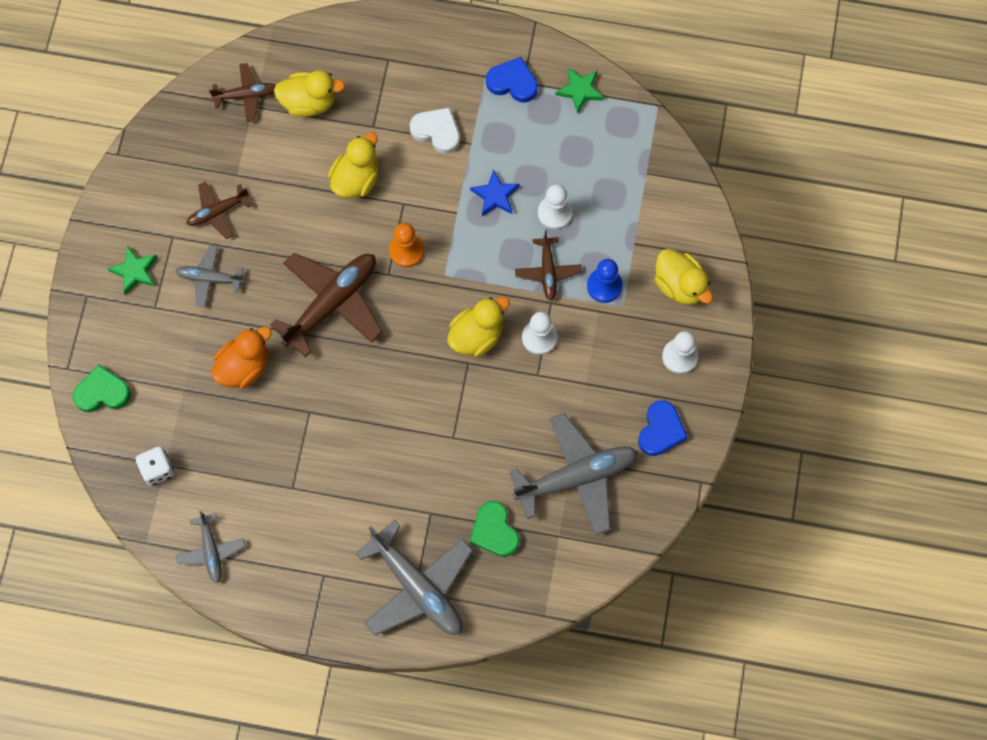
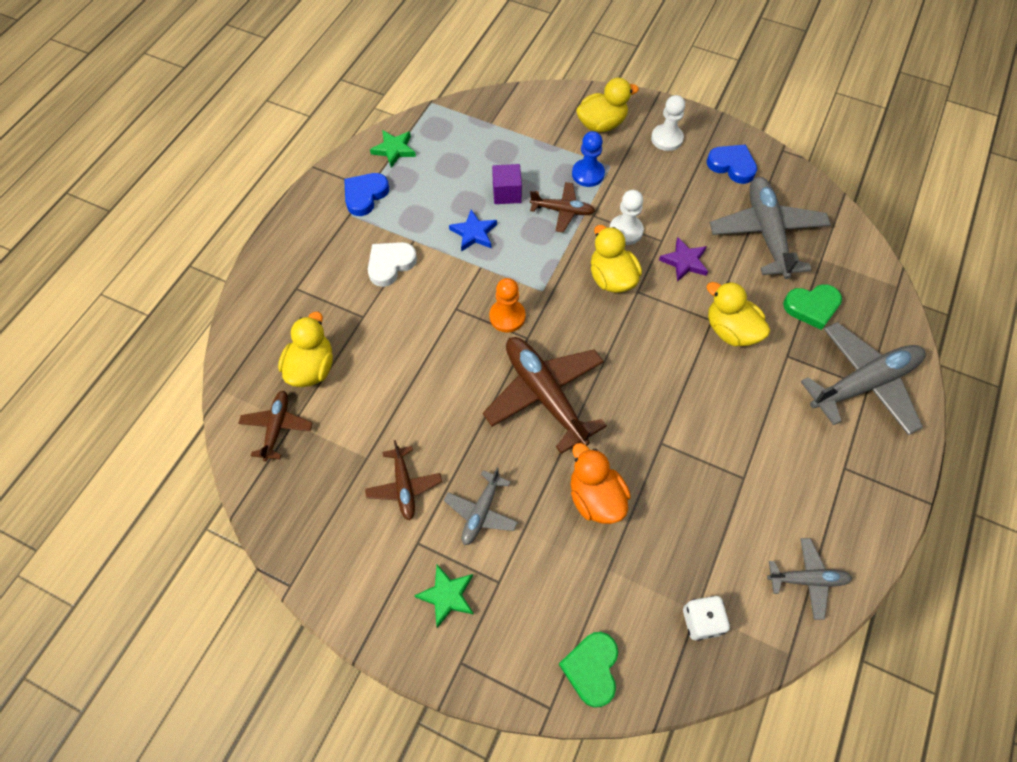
camera: 75 degrees left, 10 degrees down
yellow duck [328,132,379,199] -> yellow duck moved to [707,281,770,346]
white pawn [538,184,573,230] -> purple cube [492,164,522,204]
none -> purple star [659,237,708,282]

